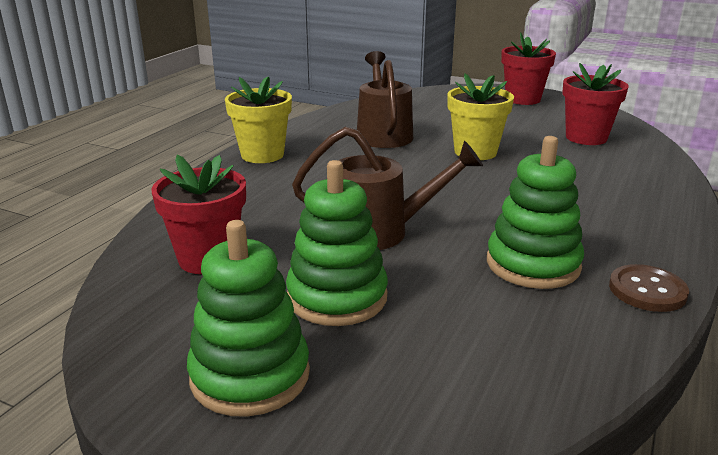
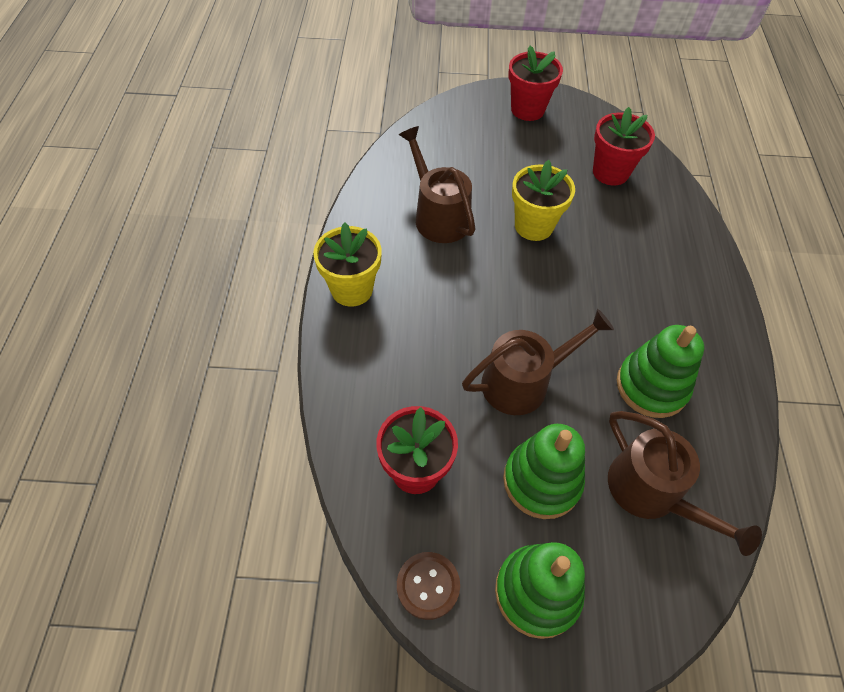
camera: 25 degrees left, 30 degrees up
brown button [609,264,689,312] -> brown button moved to [397,552,460,620]
none -> brown watering can [608,411,762,556]

